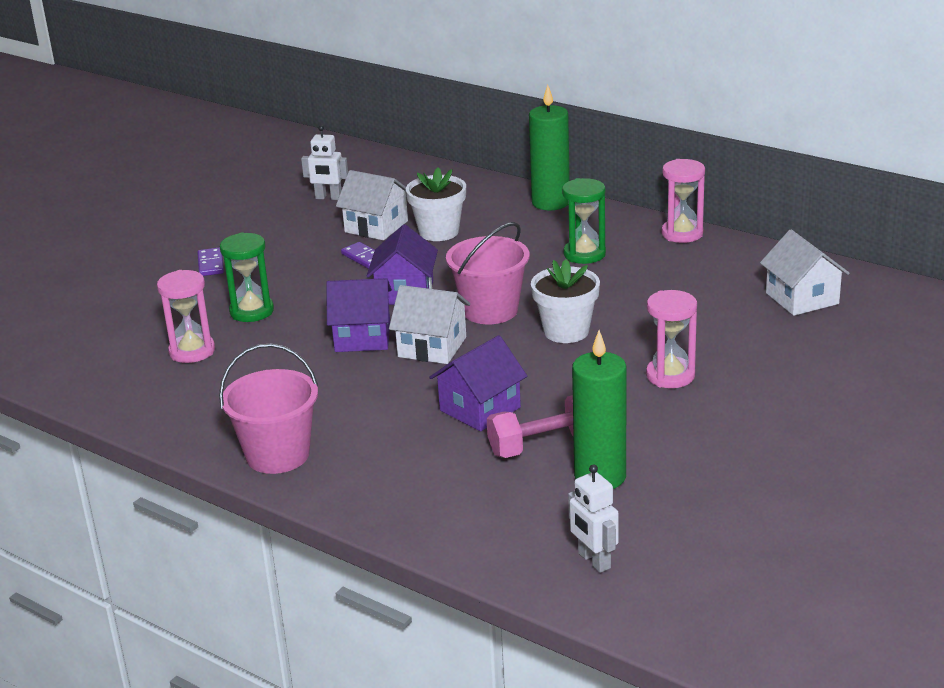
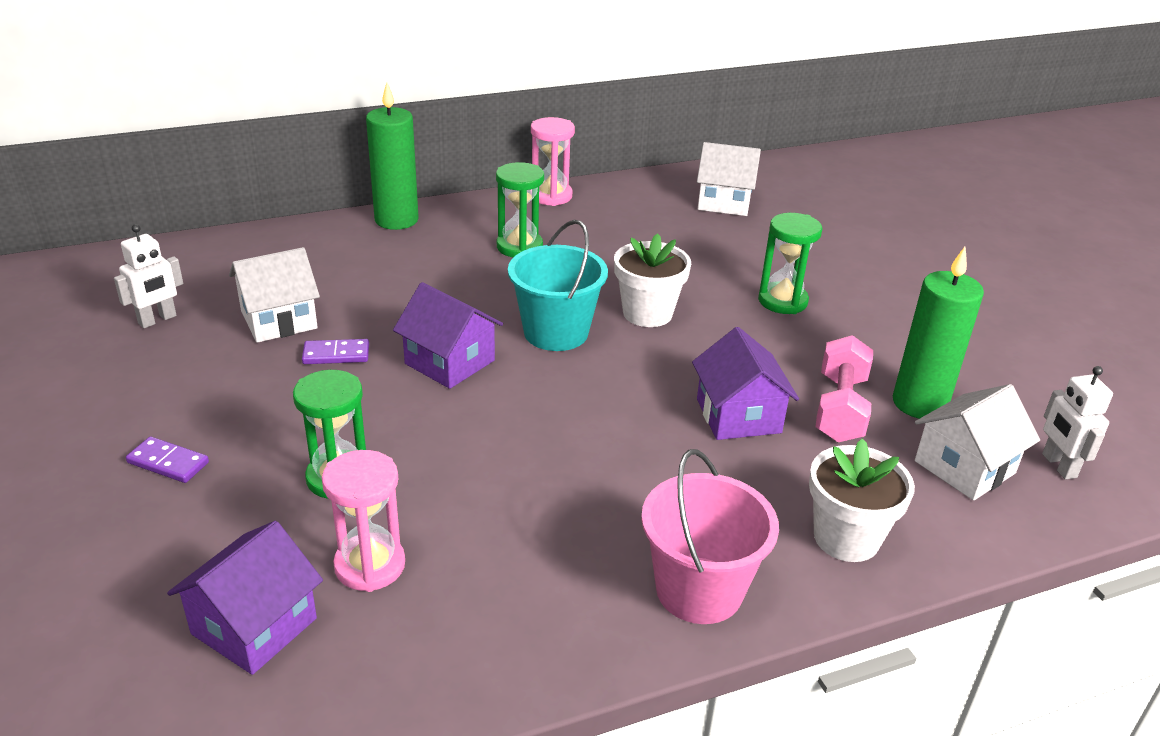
camera: 60 degrees left, 5 degrees up
purple house [326,278,392,352] -> purple house moved to [167,521,323,675]
white house [389,285,470,364] -> white house moved to [915,384,1040,500]
white flower pot [406,168,466,241] -> white flower pot moved to [809,438,915,562]
pink bucket [446,222,530,324] -> turquoise bucket [508,220,608,351]
white robot [568,464,619,573] -> white robot turned 75 degrees clockwise [1042,366,1113,480]
pink hourglass [646,290,697,388] -> green hourglass [758,213,823,314]

